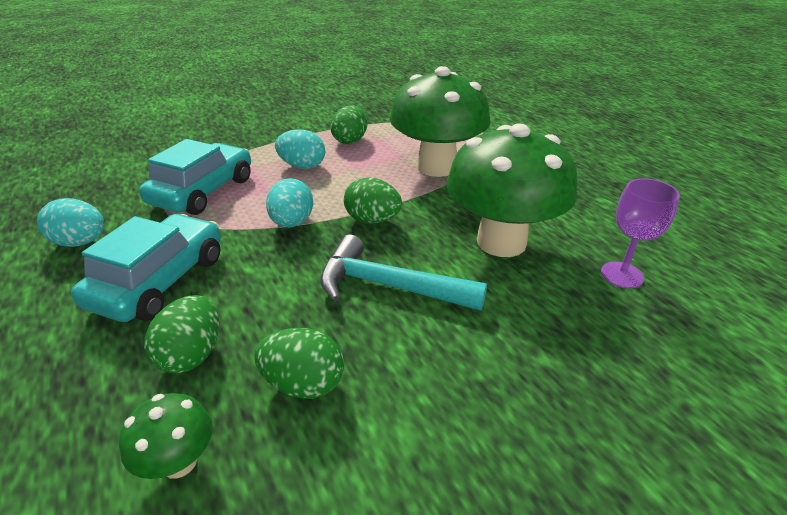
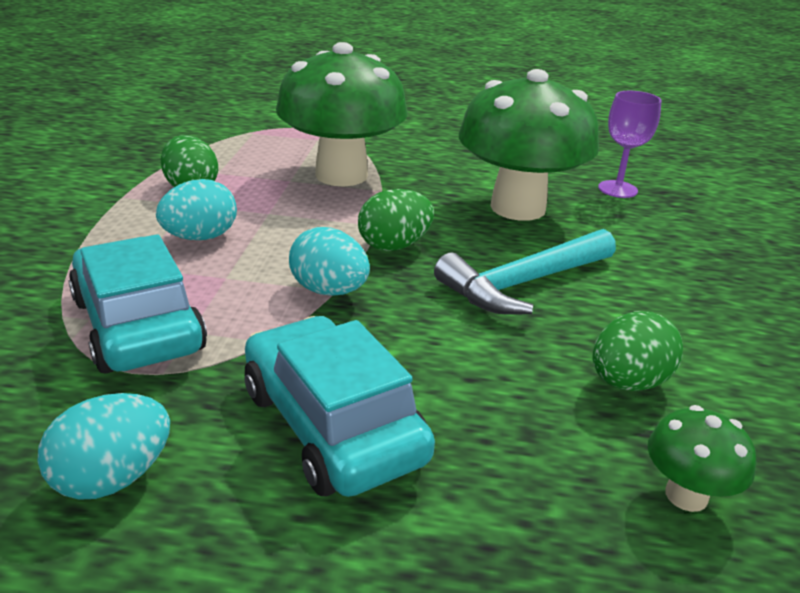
camera: 55 degrees left, 5 degrees down
green egg [144,295,219,374] -> none

